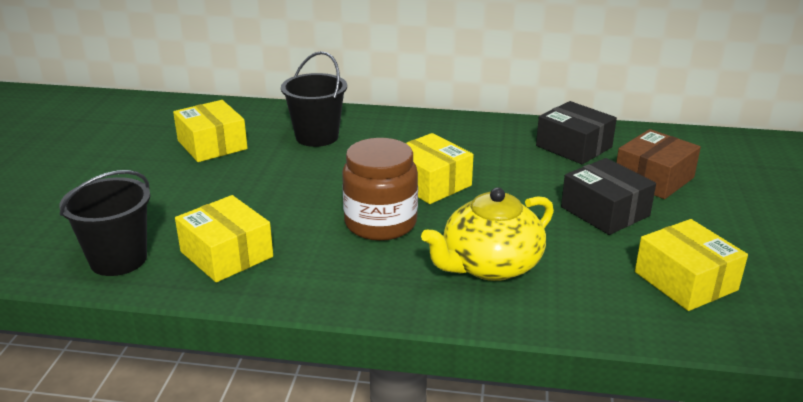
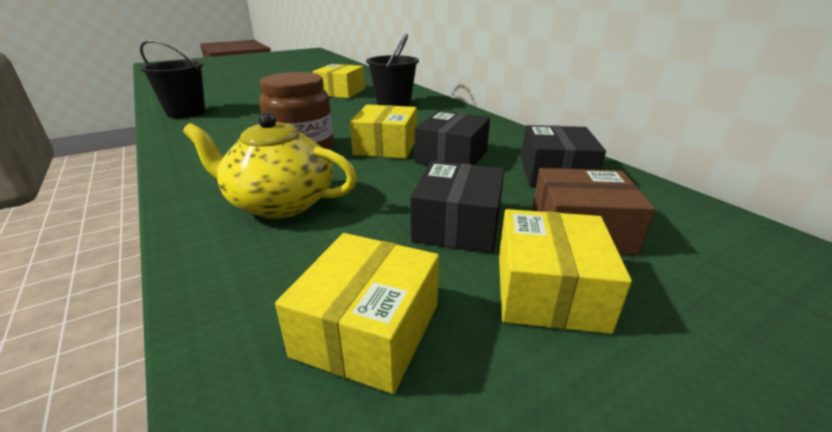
camera: 50 degrees right, 0 degrees up
yellow box [175,195,273,282] -> yellow box moved to [499,209,632,334]
none -> black box [415,111,490,165]

